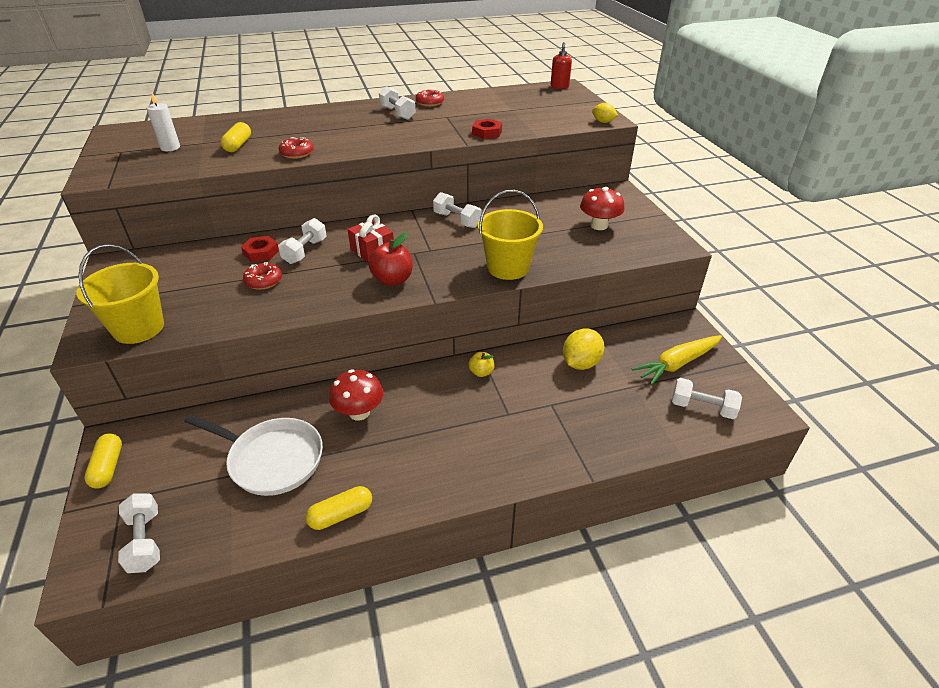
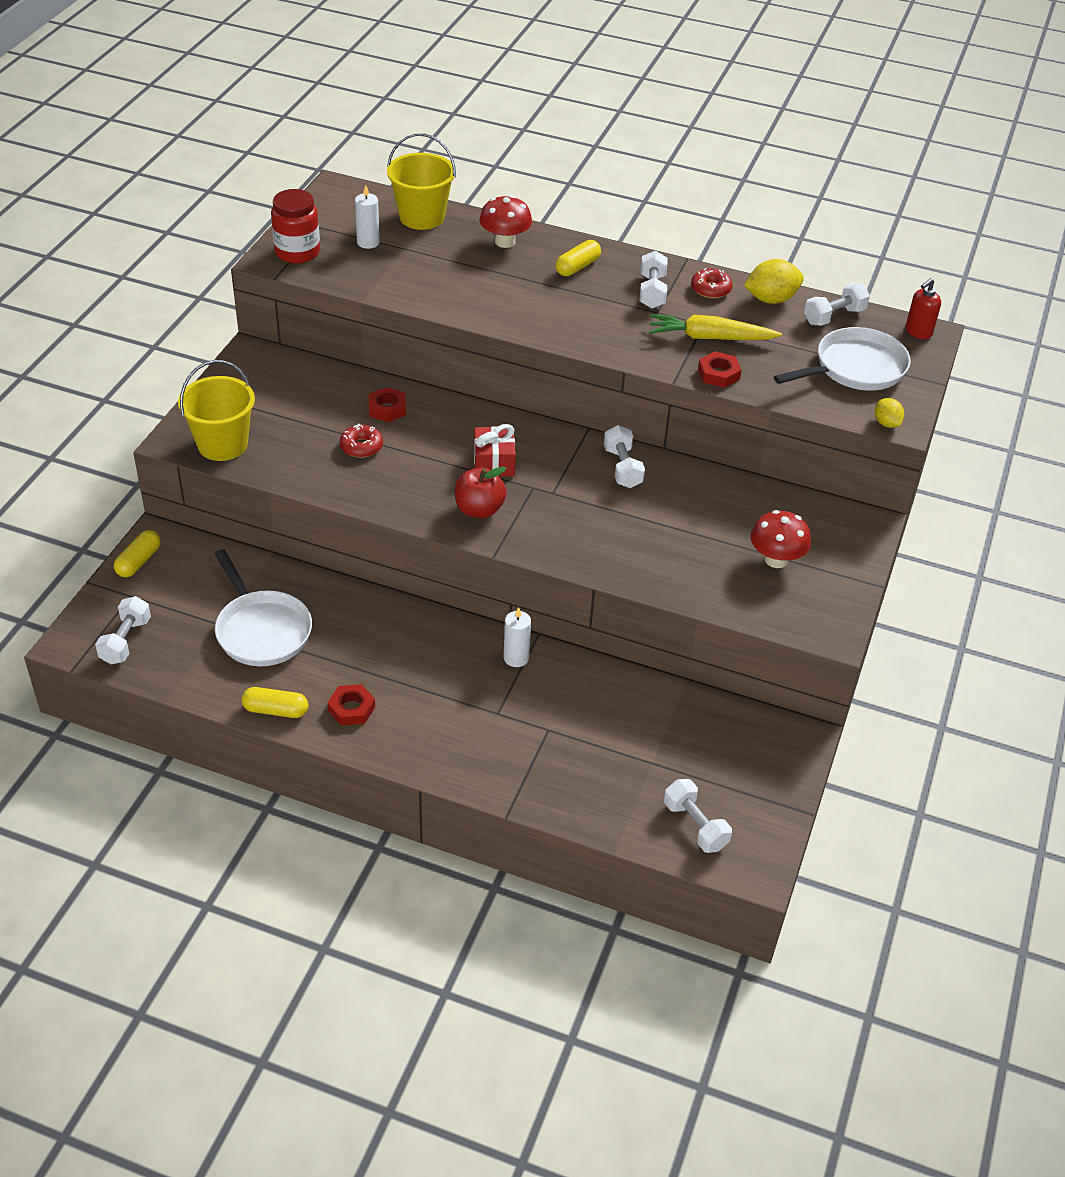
camera: 35 degrees right, 5 degrees up
yellow capsule [221,122,251,152] -> yellow capsule moved to [555,240,601,276]
white dumbbell [278,218,327,264] -> white dumbbell moved to [804,283,870,326]
red donut [279,137,314,159] -> none
red mushroom [329,370,383,421] -> red mushroom moved to [479,195,532,248]
yellow apple [468,352,494,377] -> white candle [504,607,531,667]
yellow bucket [478,190,543,280] -> yellow bucket moved to [387,133,456,230]
yellow lemon [563,328,604,370] -> yellow lemon moved to [744,259,804,304]
yellow carrot [632,335,722,386] -> yellow carrot moved to [649,314,782,340]
none -> red jar [271,189,320,264]
none -> red nut [327,684,375,726]
none -> white pan [774,327,911,391]

